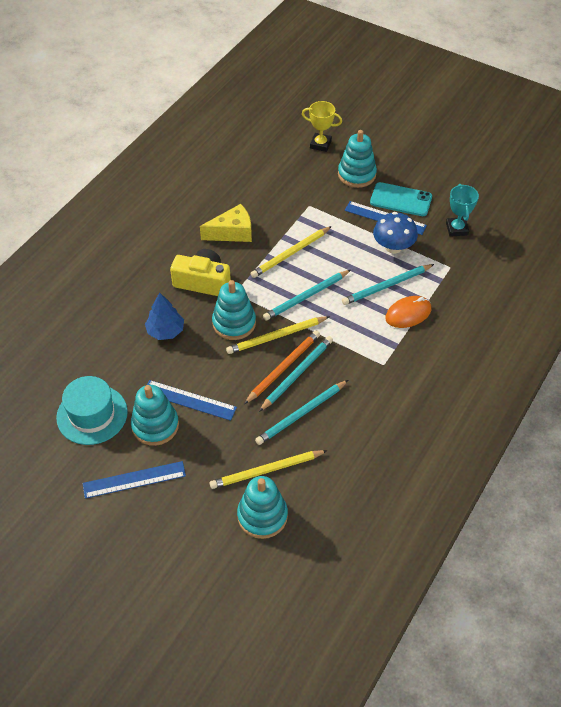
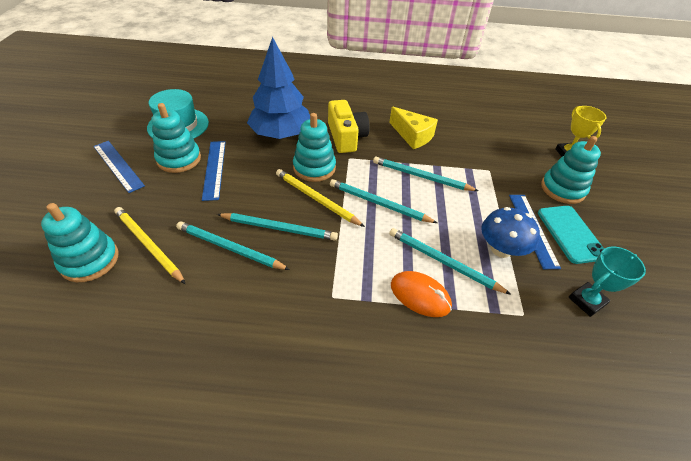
camera: 60 degrees right, 5 degrees down
blue tree [145,292,184,340] -> blue tree [247,37,310,139], size x1.78
orange pencil [244,330,320,404] -> none
yellow pencil [250,226,332,278] -> turquoise pencil [373,157,478,191]

